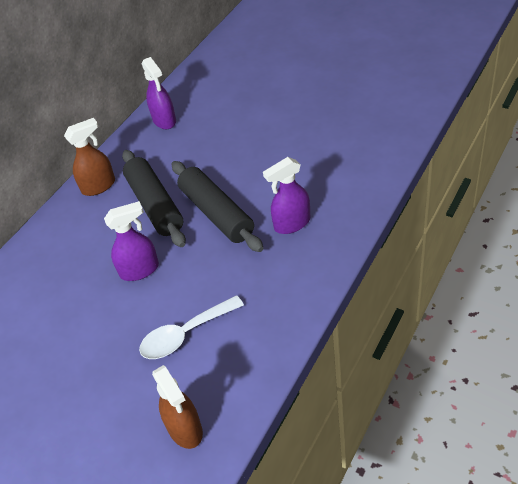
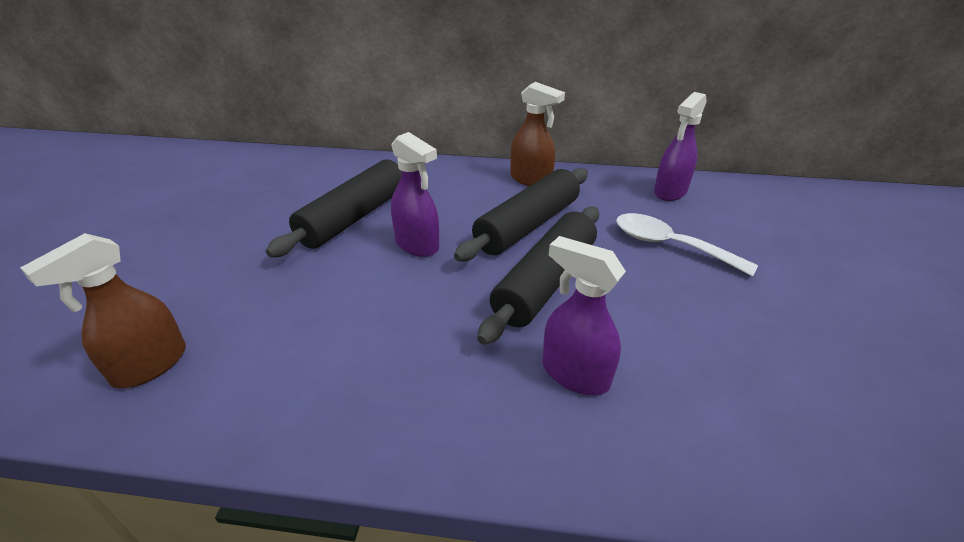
camera: 60 degrees right, 10 degrees down
white spoon [139,295,244,359] -> white spoon moved to [616,213,758,276]
none -> black rolling pin [266,159,402,258]

